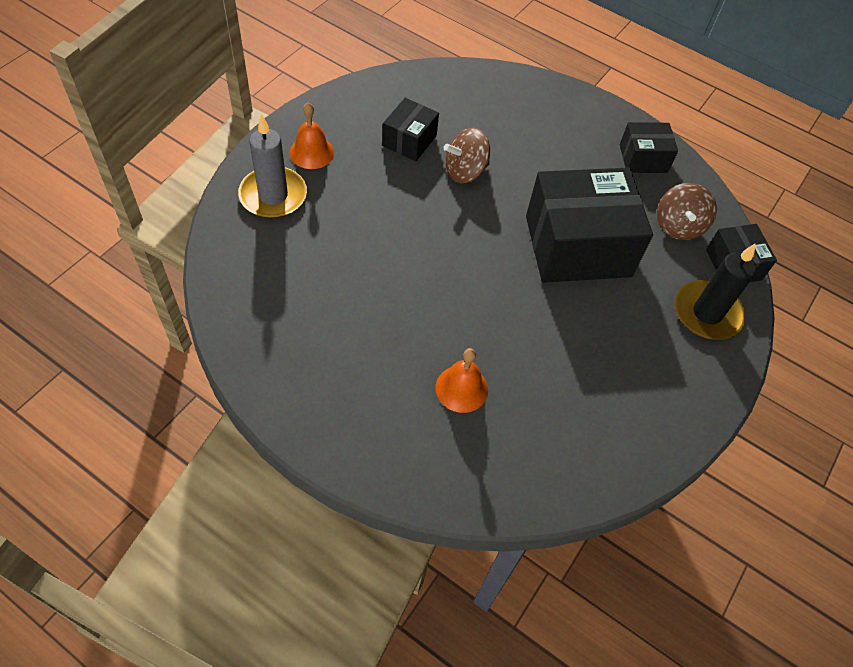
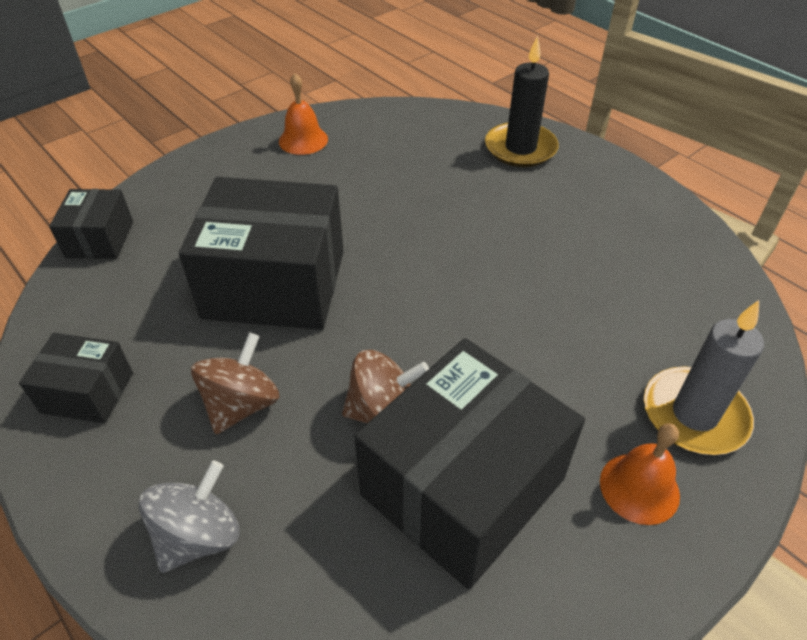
camera: 160 degrees left, 10 degrees down
black box [382,98,439,161] -> black box [354,338,585,590], size x2.00
orange bell [436,348,488,413] -> orange bell moved to [279,73,328,155]
brown spinning top [657,183,717,240] -> brown spinning top moved to [191,332,280,434]
black candle [675,243,756,340] -> black candle moved to [485,36,559,167]
none -> grey spinning top [139,461,240,573]

